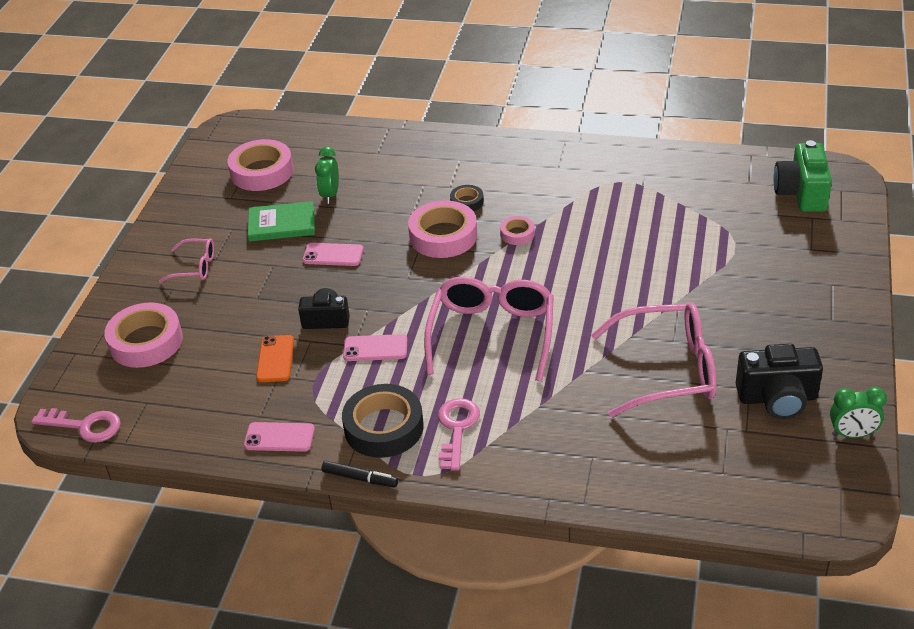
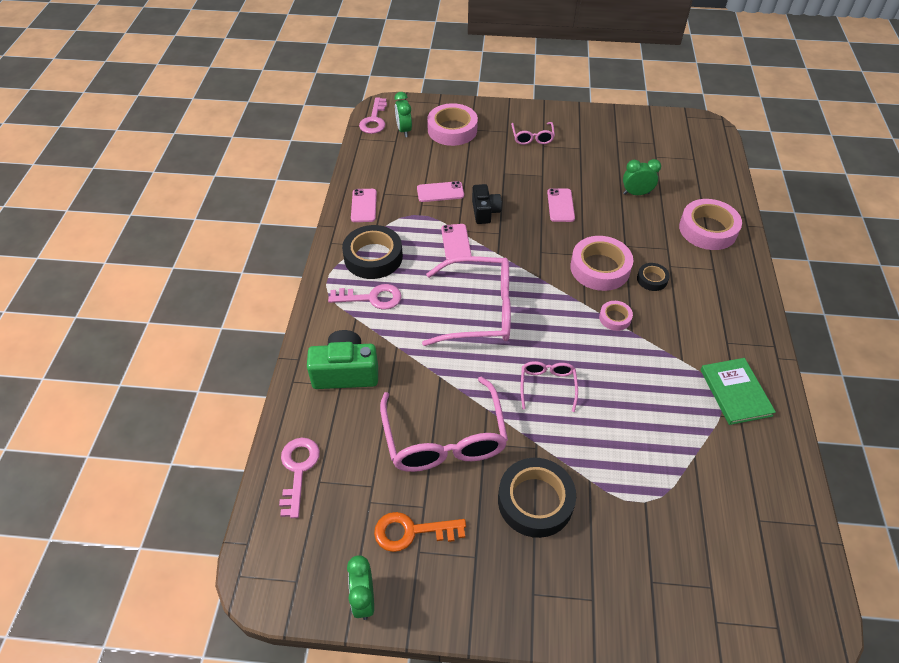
camera: 80 degrees right, 10 degrees up
pink tape [227,139,293,191] -> pink tape moved to [679,199,742,250]
green book [247,201,315,242] -> green book moved to [701,358,776,425]
orange phone [256,335,294,382] -> pink phone [417,181,464,202]
black marker [322,461,398,487] -> none
black camera [736,344,823,419] -> orange key [374,512,466,552]
green camera [774,140,832,212] -> green camera moved to [307,330,378,389]
none -> pink key [279,438,320,518]
none -> green clock [394,92,412,137]
none -> black tape [498,458,576,538]
none -> pink glasses [521,361,578,412]

